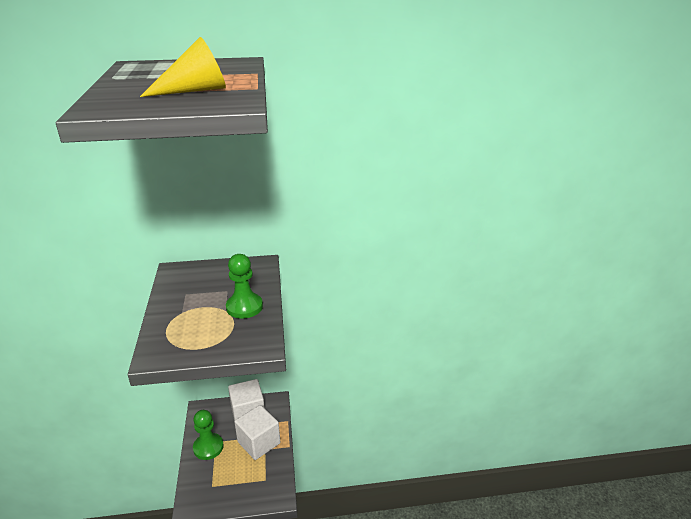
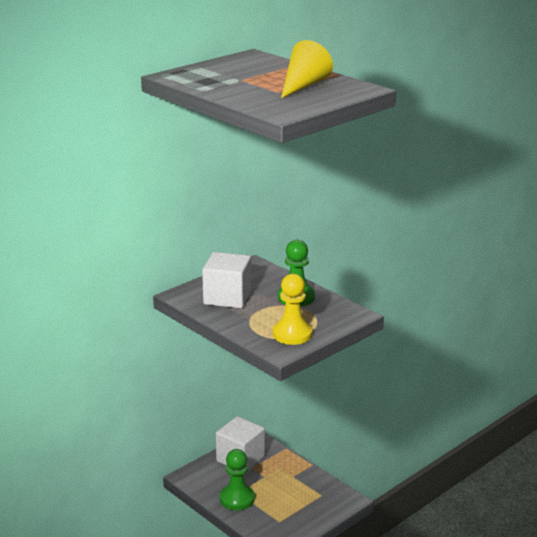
camera: 35 degrees left, 5 degrees down
white cube [234,405,280,460] -> white cube moved to [202,252,251,308]
none -> yellow pawn [273,274,312,345]

